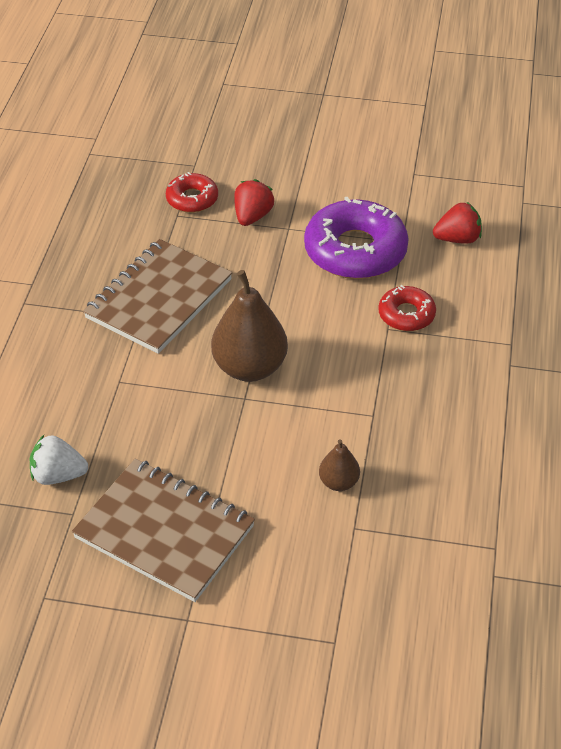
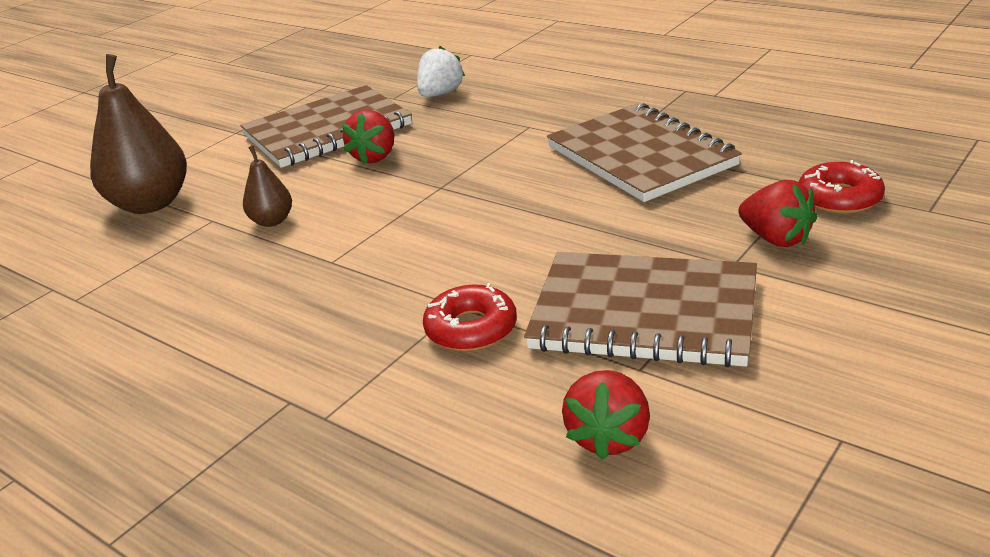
camera: 120 degrees right, 15 degrees down
brown pear [211,270,288,382] -> brown pear moved to [90,54,187,214]
purple donut [304,197,408,279] -> brown notebook [524,252,757,367]
none -> red strawberry [342,110,394,164]

